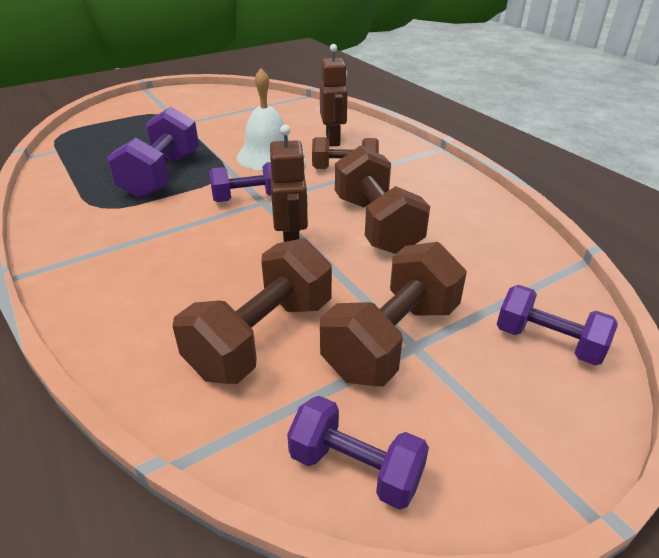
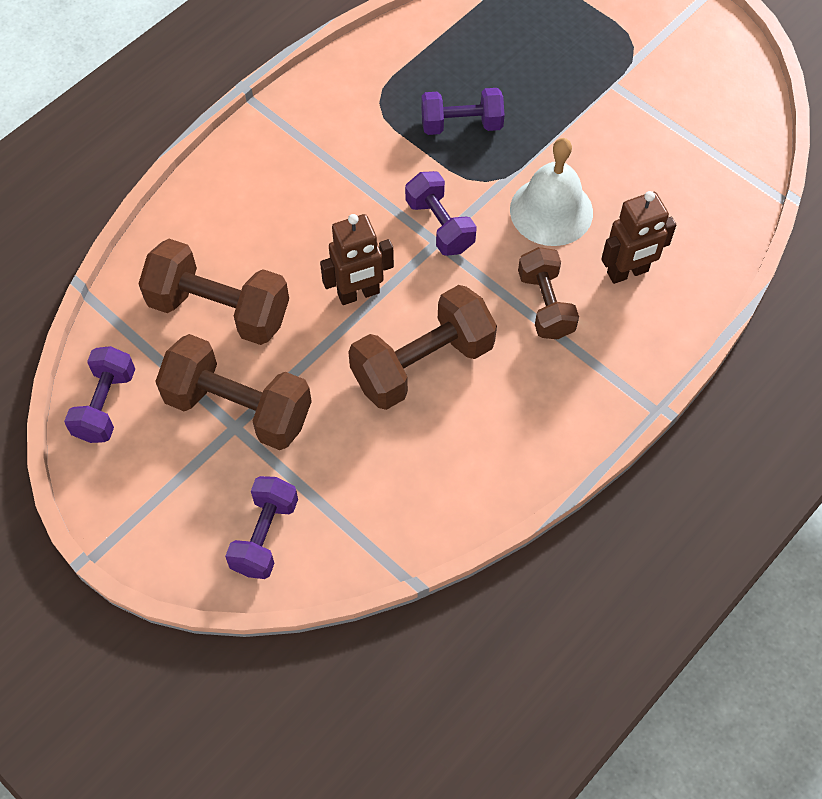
camera: 75 degrees right, 25 degrees up
purple dumbbell [107,107,199,199] -> purple dumbbell [421,88,505,135], size x0.64

